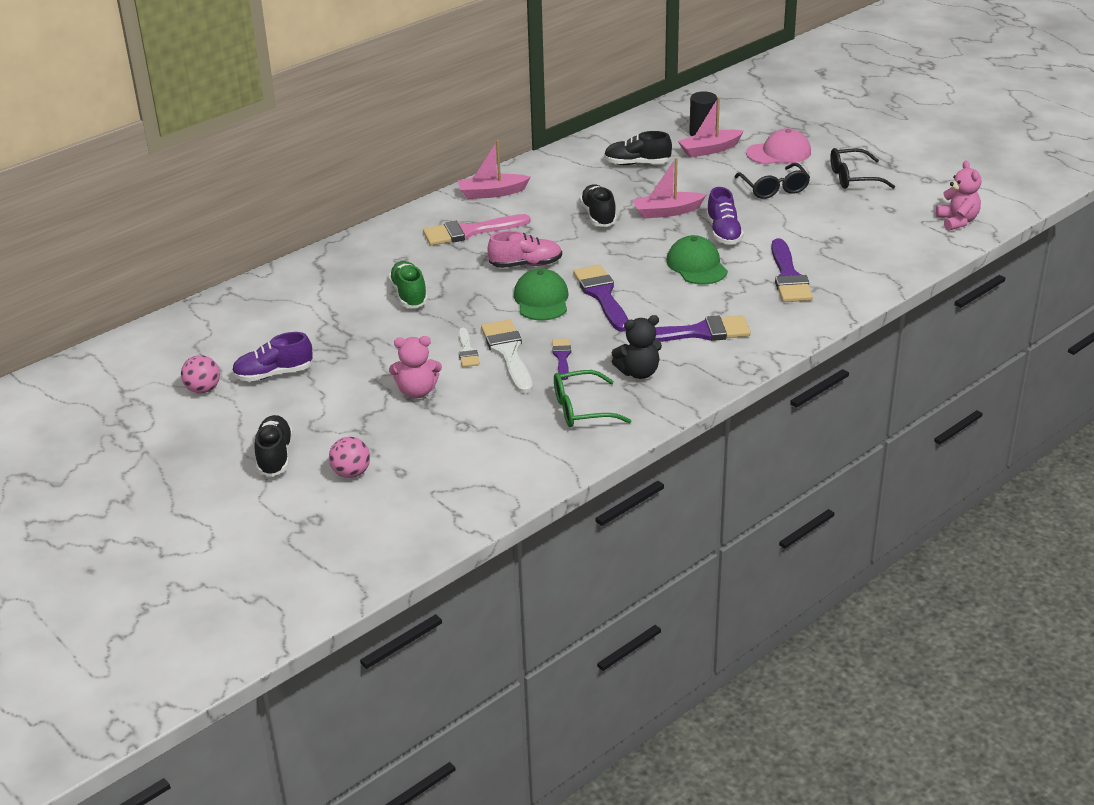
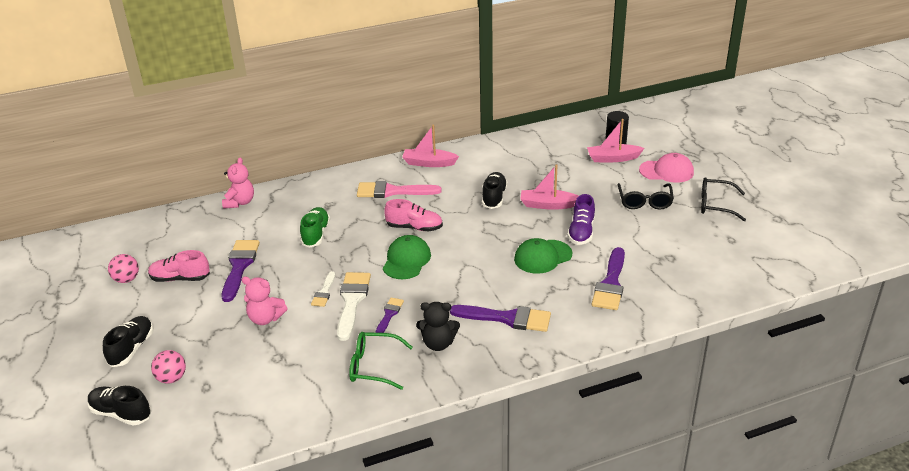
camera: 20 degrees right, 0 degrees up
purple shoe [232,332,313,382] -> pink shoe [148,250,210,282]
purple brush [573,265,628,332] -> purple brush moved to [222,240,260,302]
black shoe [604,131,672,165] -> black shoe moved to [88,386,151,426]
green cap [667,235,728,285] -> green cap turned 120 degrees counterclockwise [514,238,572,274]
pink teddy bear [936,161,981,231] -> pink teddy bear moved to [222,157,254,209]

